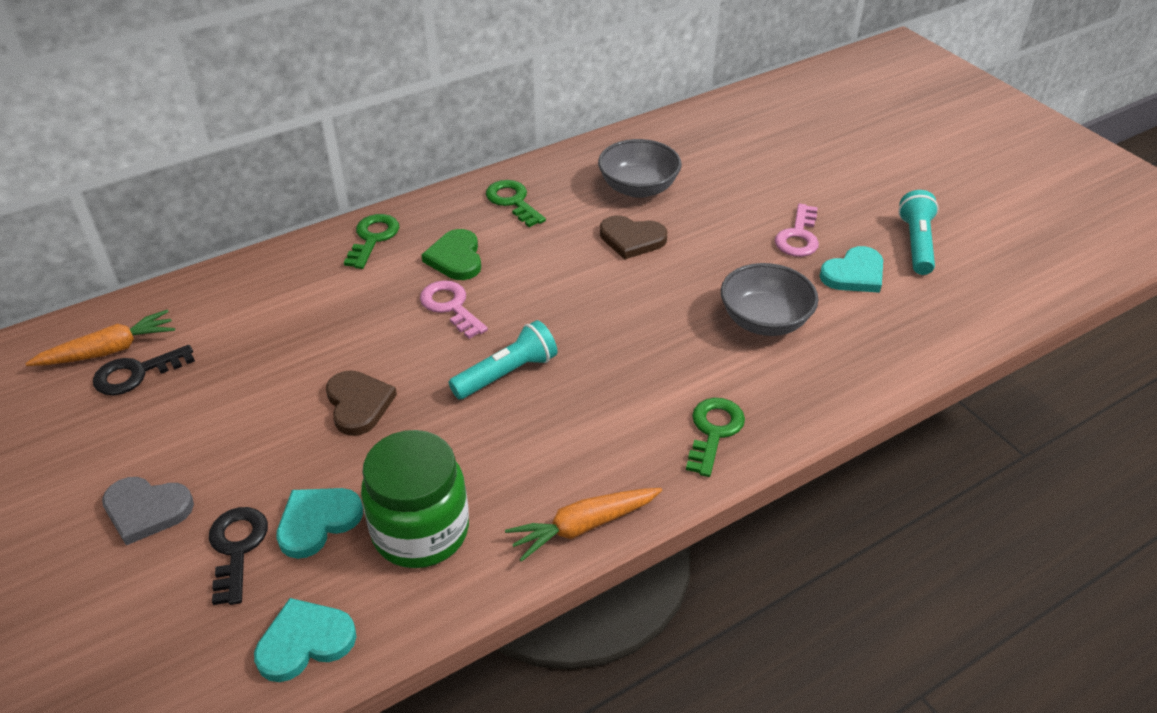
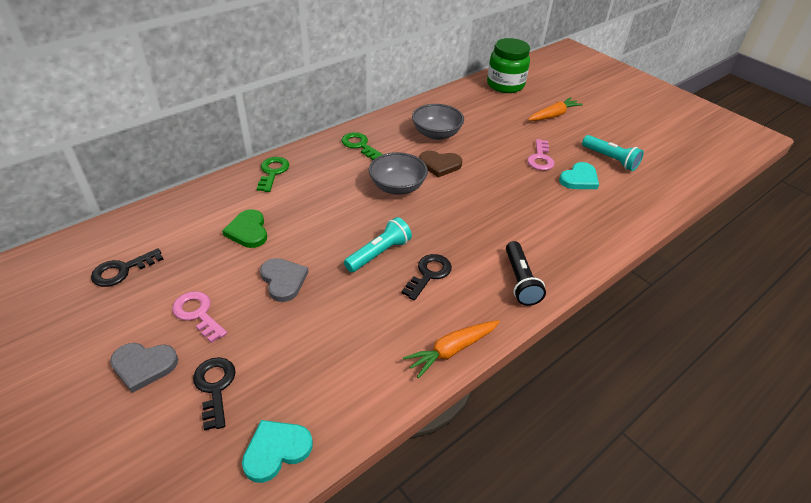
camera: 10 degrees left, 0 degrees up
orange carrot [25,310,175,366] -> orange carrot moved to [528,97,583,121]
turquoise heart [276,488,363,559] -> none
brown heart [326,370,397,436] -> grey heart [260,258,309,302]
green jar [361,430,469,568] -> green jar moved to [487,38,530,93]
pink key [420,280,488,339] -> pink key moved to [172,291,227,343]
green heart [422,229,481,280] -> green heart moved to [222,209,267,248]
green key [686,398,745,477] -> black flashlight [506,241,546,306]
grey bowl [721,263,819,336] -> grey bowl moved to [369,152,428,195]
turquoise flashlight [898,190,939,275] -> turquoise flashlight turned 135 degrees clockwise [582,135,644,171]
none -> black key [401,254,452,300]

